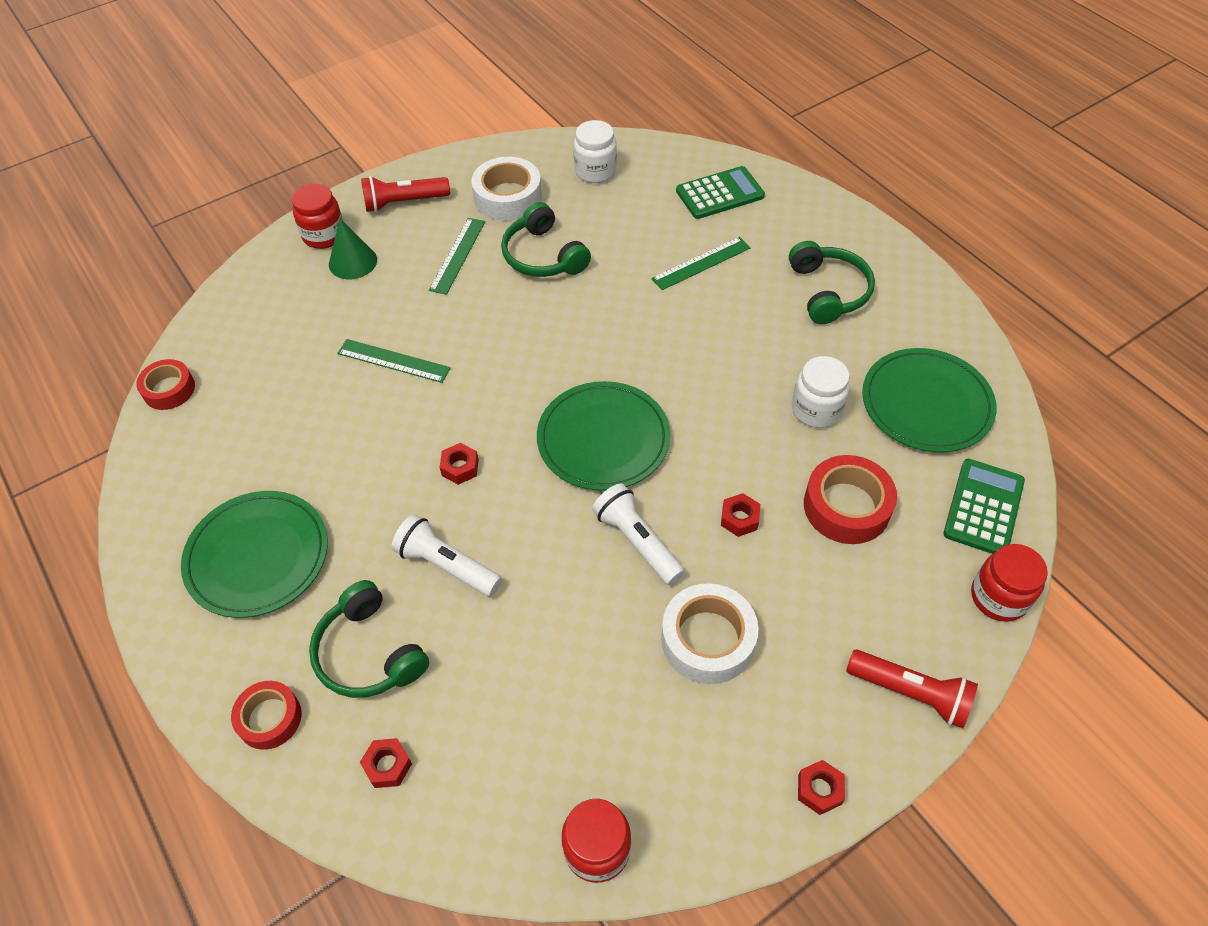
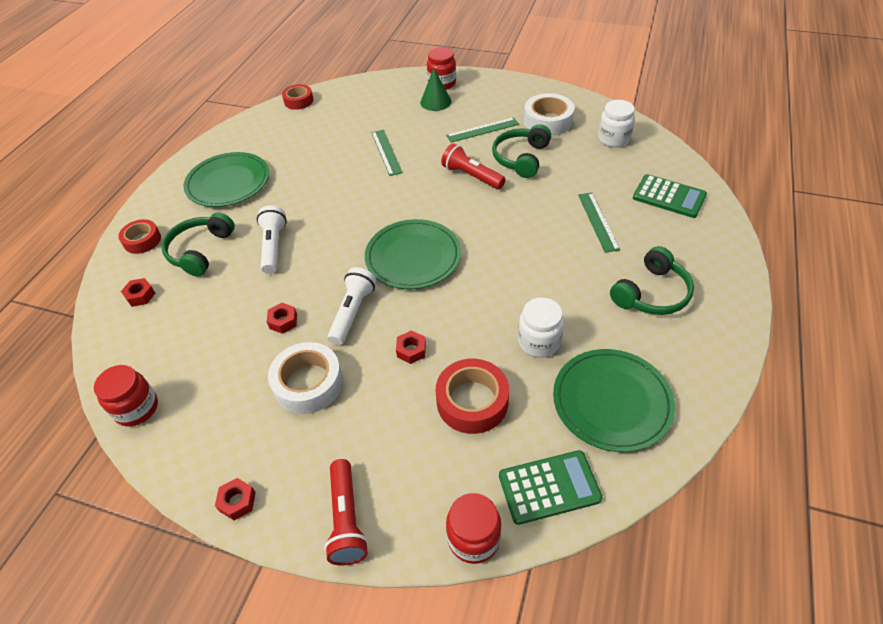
camera: 55 degrees right, 5 degrees down
red flashlight [361,176,450,212] -> red flashlight moved to [441,143,506,189]
red nut [440,443,479,485] -> red nut moved to [267,303,297,334]
green ruler [651,237,751,290] -> green ruler turned 60 degrees clockwise [578,193,620,253]

